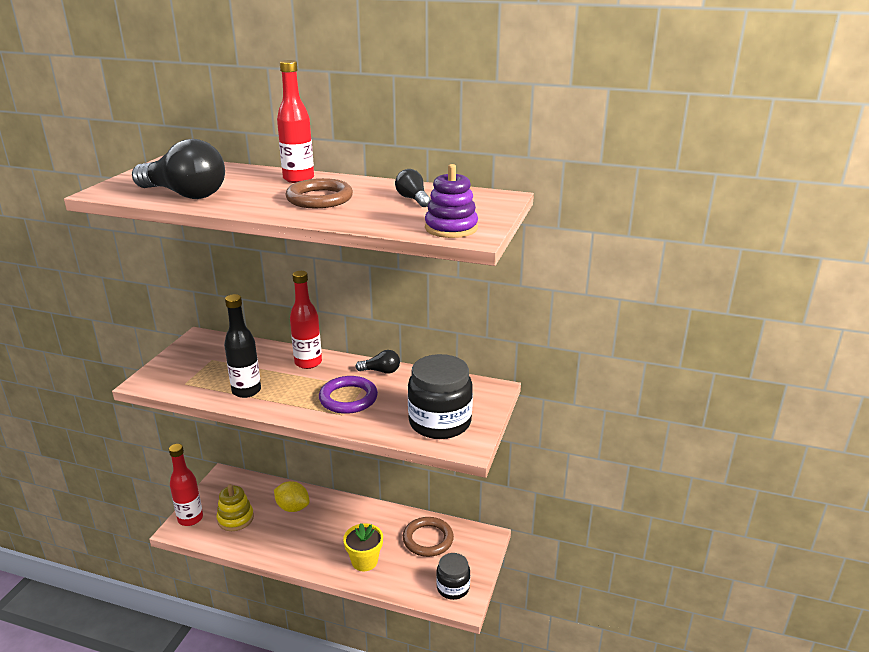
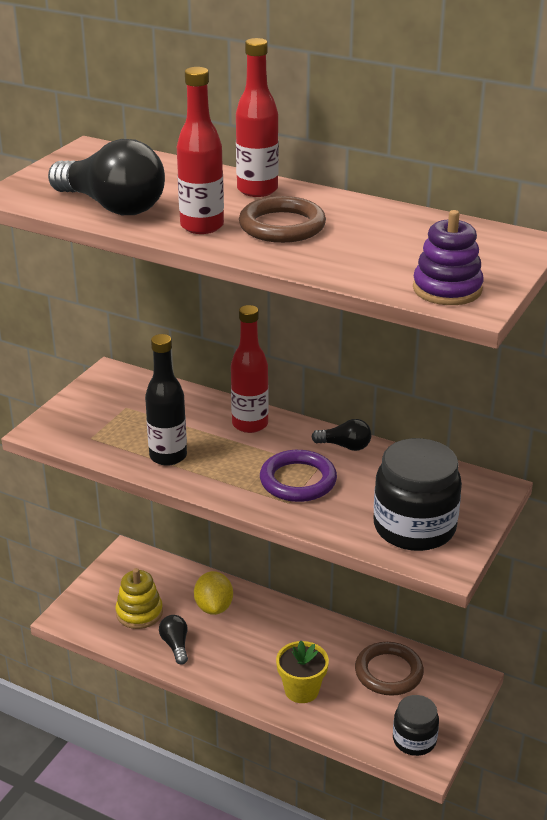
camera: 10 degrees right, 5 degrees up
red bottle [169,444,203,526] -> red bottle moved to [177,67,224,234]
yellow lemon [274,481,310,512] -> yellow lemon turned 45 degrees clockwise [194,571,233,615]
black light bulb [395,169,431,207] -> black light bulb moved to [159,615,188,665]

